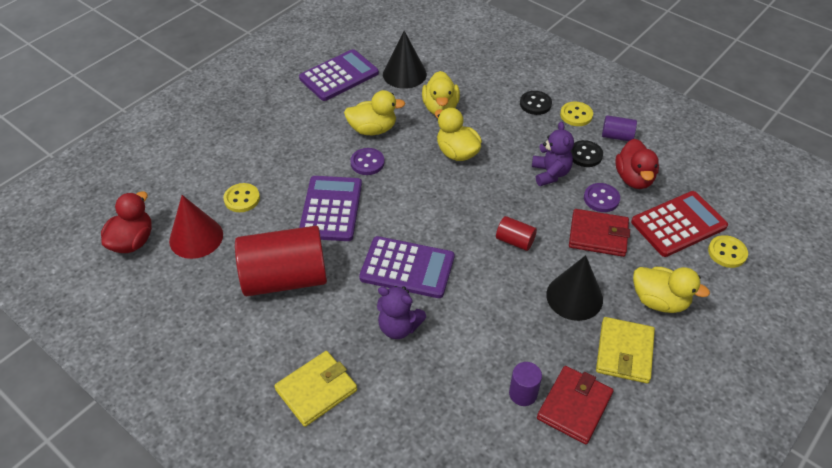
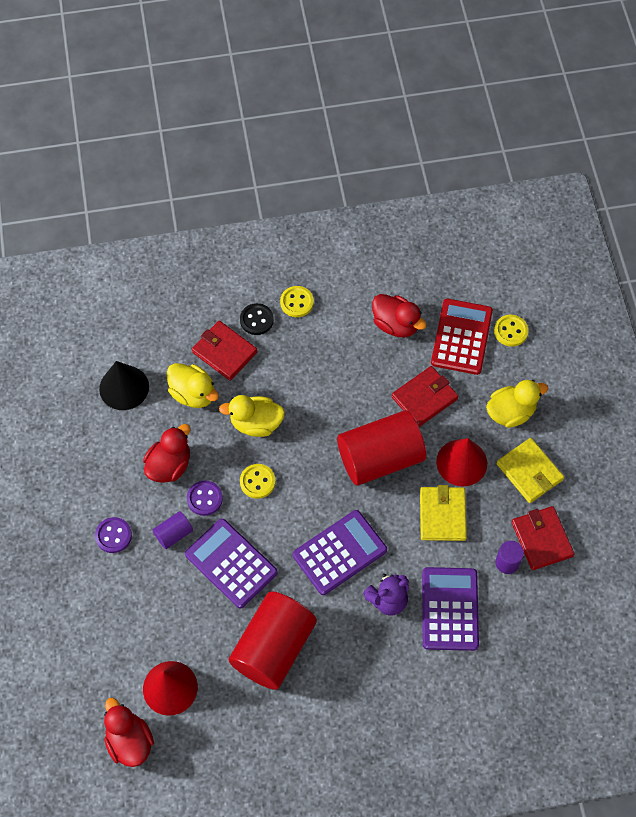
camera: 50 degrees left, 15 degrees up
yellow button [223,183,260,212] -> yellow button moved to [240,464,276,499]
yellow wallet [274,351,357,427] -> yellow wallet moved to [420,485,467,541]
purple calculator [299,49,379,101] -> purple calculator moved to [422,567,479,651]
yellow duck [344,90,405,135] -> red duck [143,424,190,483]
red cylinder [496,216,537,251] -> red cylinder [337,410,426,486], size x2.29
purple teddy bear [532,121,574,186] -> none
black cone [546,255,603,321] -> red cone [436,438,487,487]
black button [571,140,603,167] -> none
purple button [584,183,620,212] -> purple button moved to [95,517,132,553]
purple cylinder [602,115,637,141] -> purple cylinder moved to [153,511,193,549]
none -> red wallet [192,321,258,381]

